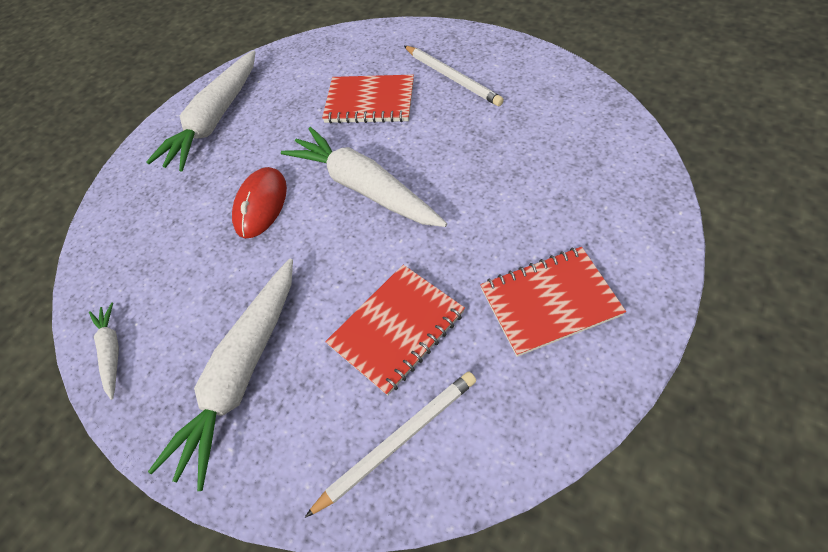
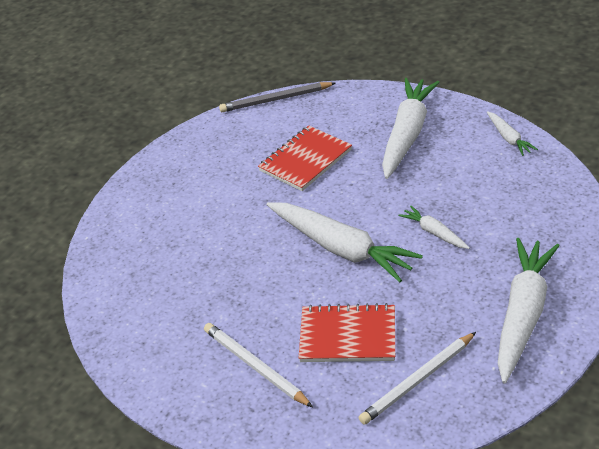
camera: 175 degrees right, 15 degrees down
red mouse [232,167,287,238] -> white carrot [398,206,470,249]
white pencil [305,371,476,518] -> white pencil moved to [358,332,476,425]
red notebook [480,247,626,357] -> none
none -> grey pencil [219,82,336,112]

